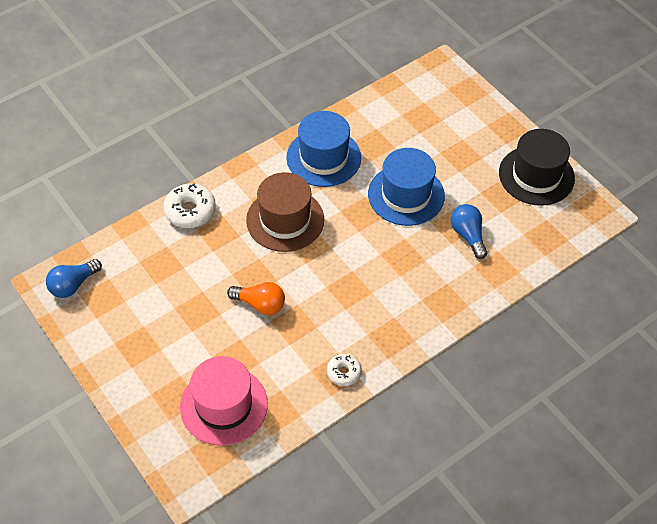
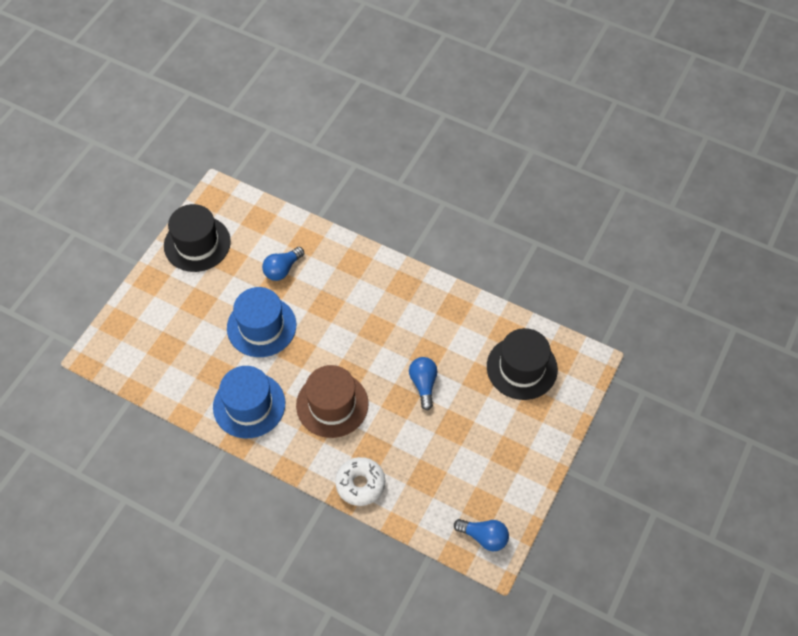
camera: 115 degrees left, 5 degrees up
pink hat [180,356,268,446] -> black hat [487,328,558,400]
orange light bulb [227,282,285,315] -> blue light bulb [409,357,438,410]
white donut [327,354,362,386] -> none

